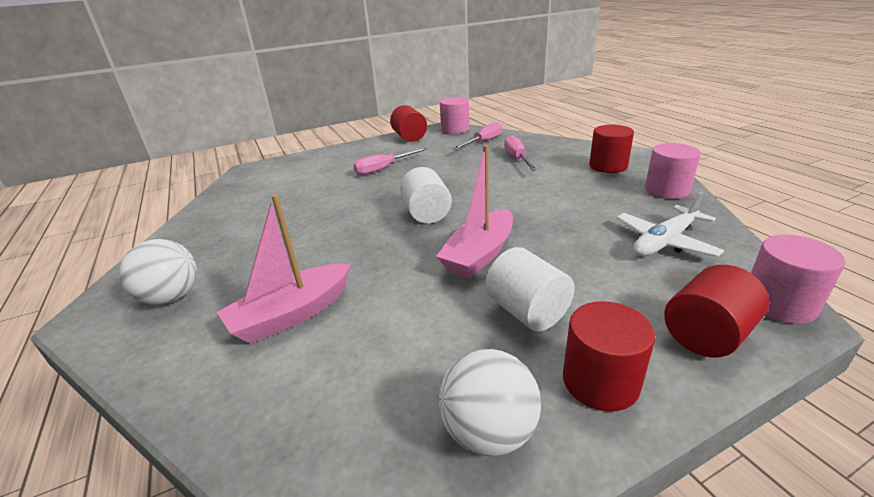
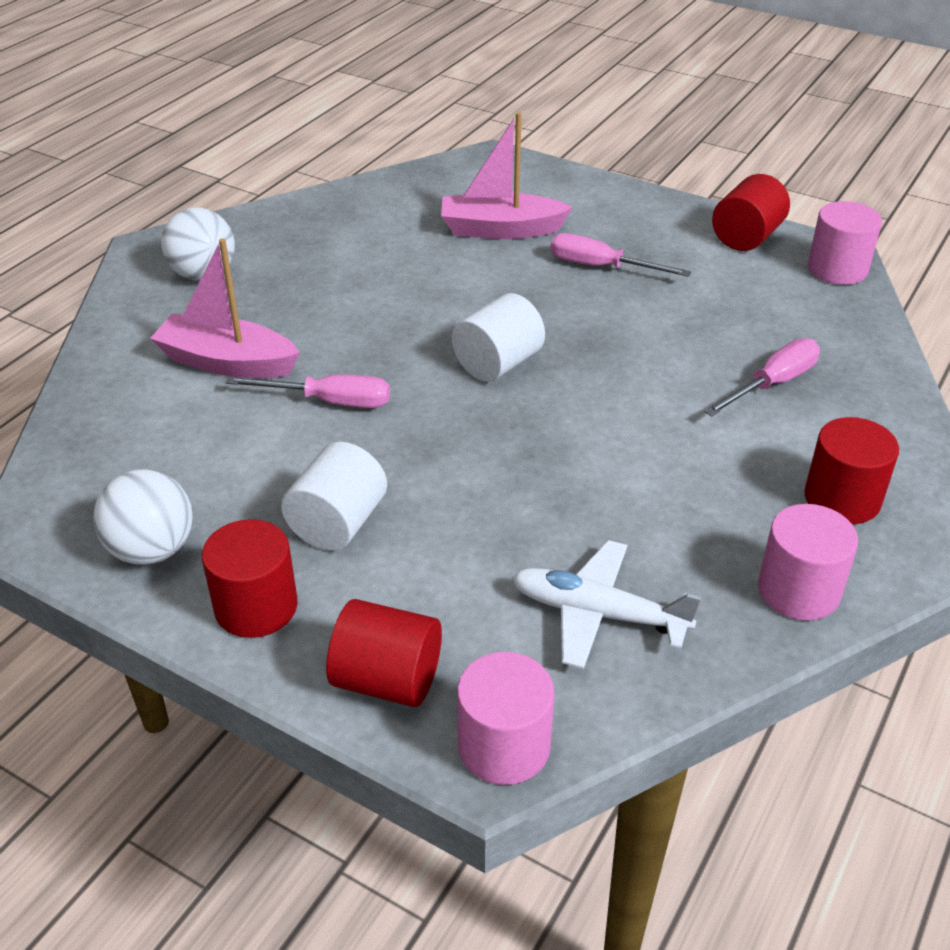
camera: 55 degrees right, 10 degrees up
pink boat [436,145,513,279] -> pink boat moved to [441,112,573,239]
pink screwdriver [453,122,502,150] -> pink screwdriver moved to [226,375,390,408]

